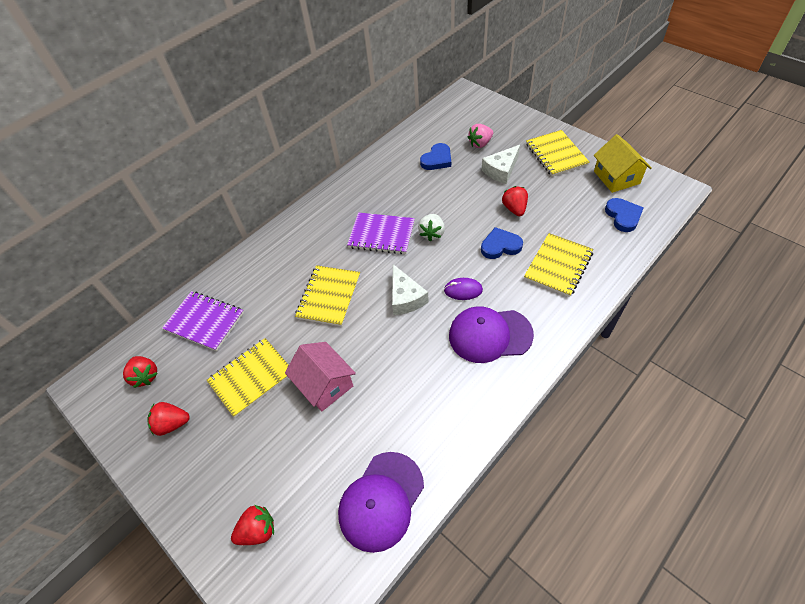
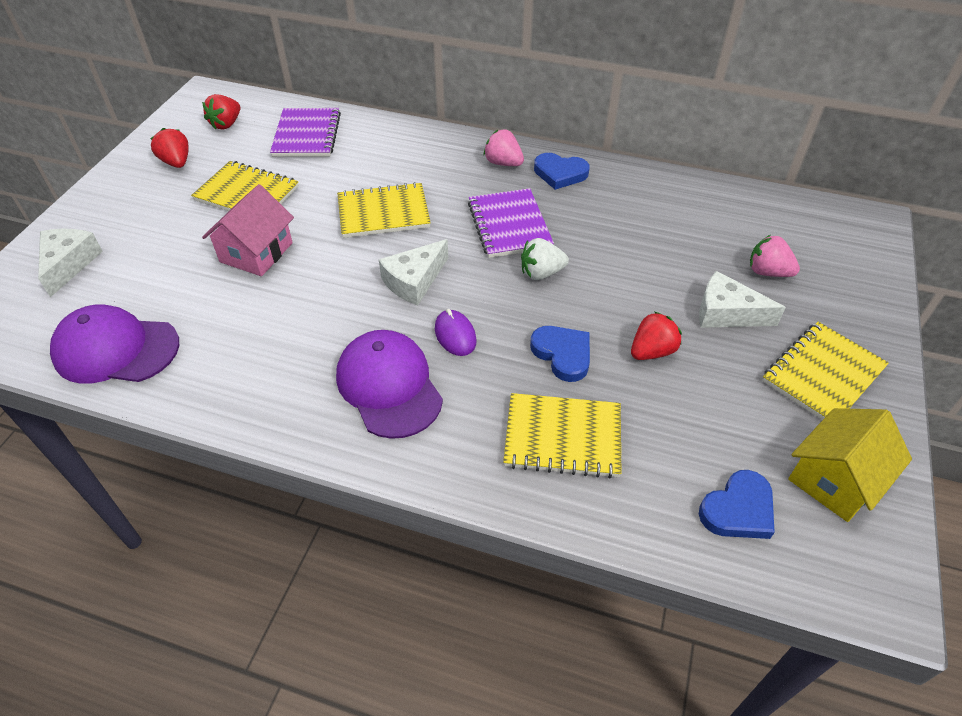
camera: 60 degrees right, 5 degrees down
red strawberry [231,505,274,545] -> white cheese [38,229,103,297]
blue heart [420,143,451,170] -> blue heart moved to [534,153,589,190]
none -> pink strawberry [484,129,524,166]

